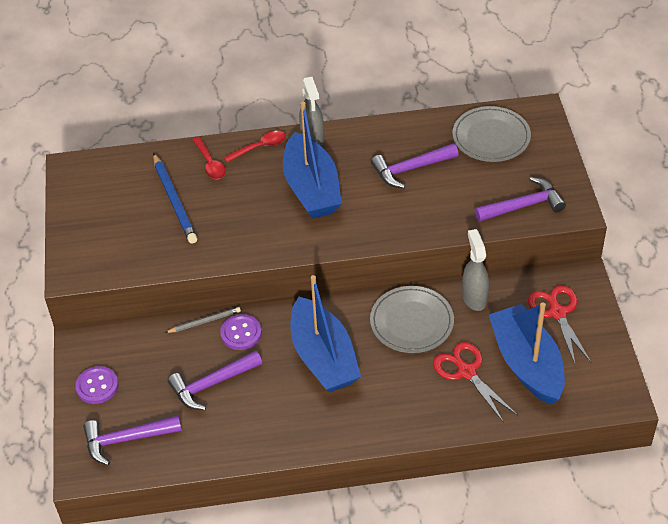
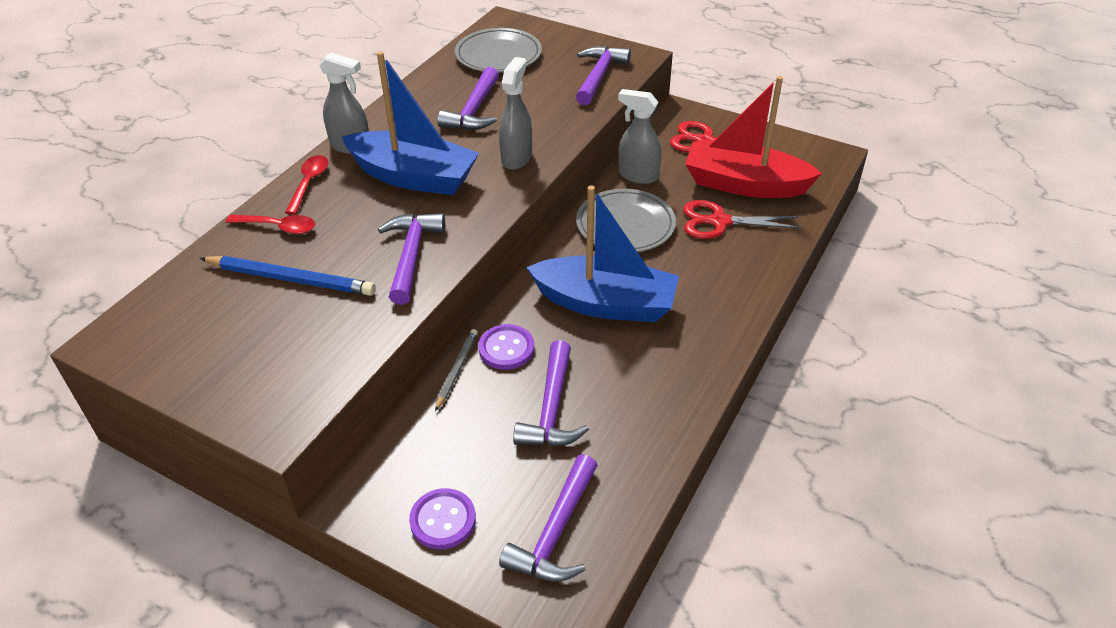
camera: 55 degrees left, 5 degrees down
blue boat [489,302,565,405] -> red boat [685,76,822,198]
none -> purple hammer [378,213,445,305]
none -> grey spray bottle [499,57,532,170]

